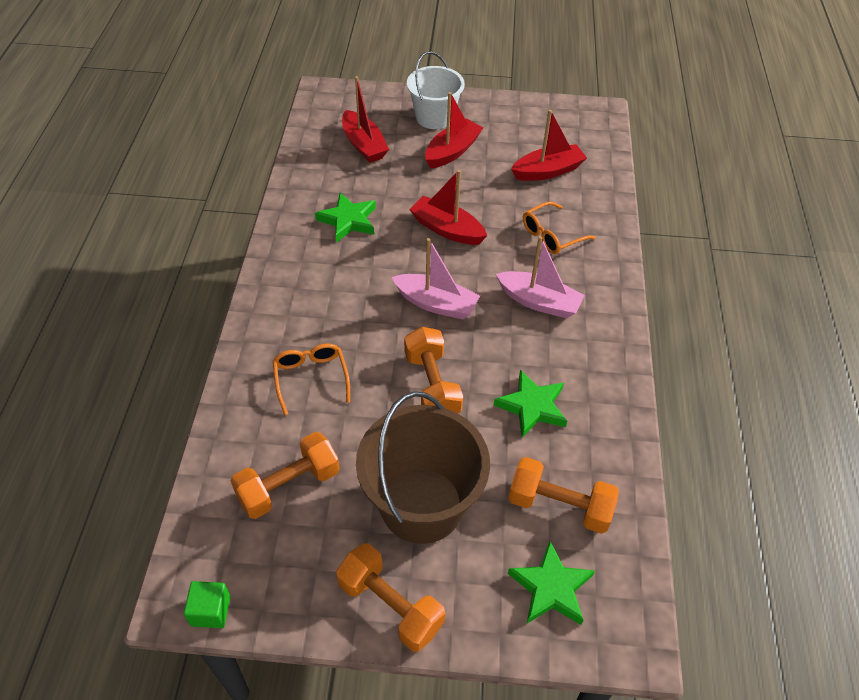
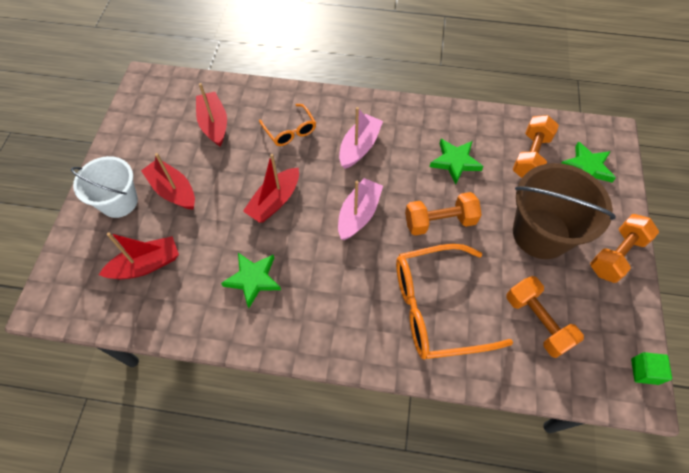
camera: 85 degrees left, 10 degrees up
orange glasses [273,343,350,415] -> orange glasses [396,244,513,360], size x1.91

